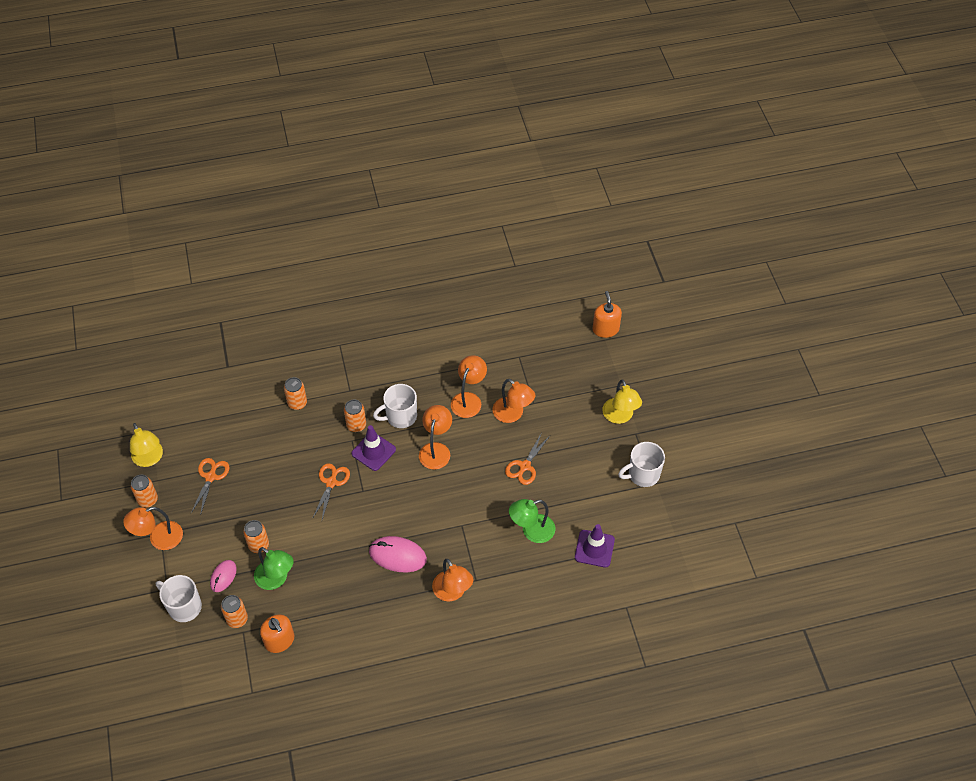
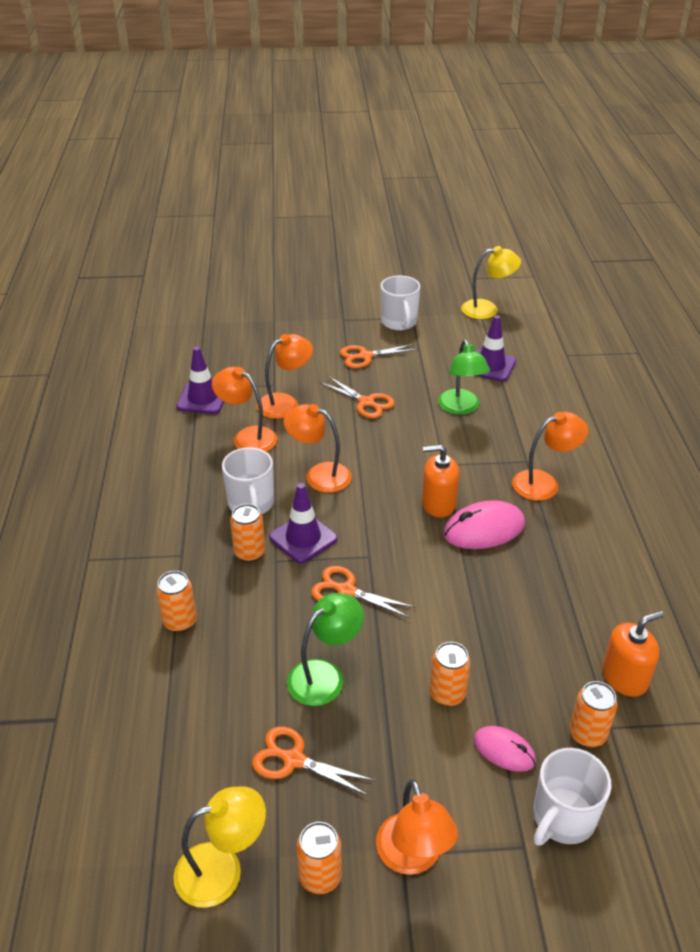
camera: 80 degrees left, 15 degrees down
green lamp [254,547,294,590] -> green lamp moved to [287,593,364,706]
pink mouse [369,536,427,572] -> pink mouse turned 45 degrees clockwise [443,500,525,549]
orange soap dispenser [593,291,622,338] -> orange soap dispenser moved to [422,445,459,518]
yellow lamp [602,379,642,424] -> yellow lamp moved to [461,246,521,319]
none -> purple traffic cone [176,347,224,414]
none -> orange scissors [340,344,418,368]

